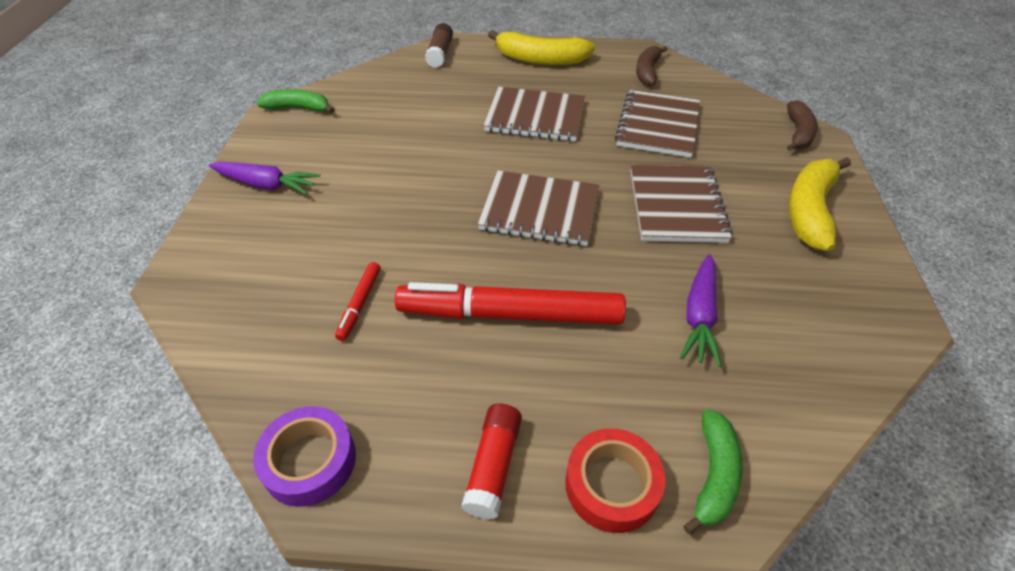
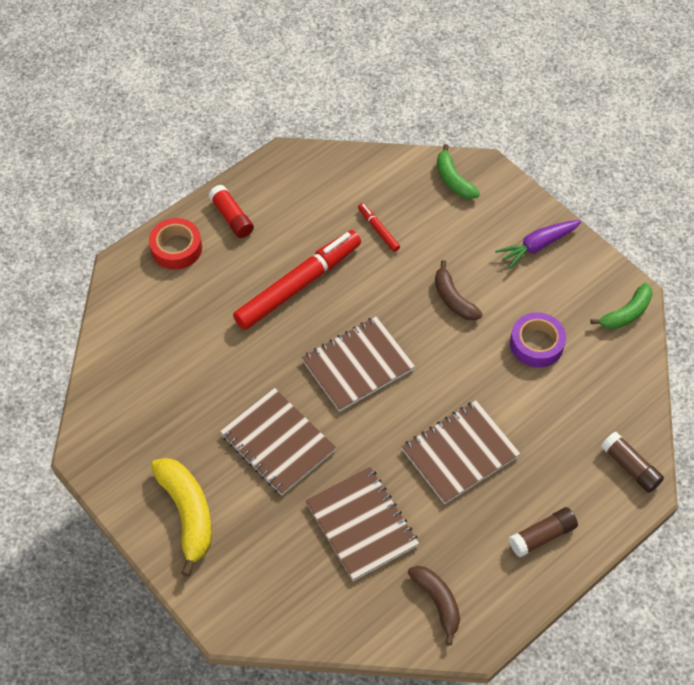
camera: 135 degrees right, 10 degrees up
purple tape [253,406,356,507] -> purple tape moved to [510,312,566,368]
yellow banana [488,30,595,65] -> brown glue stick [509,507,578,557]
purple carrot [680,254,721,367] -> none
green banana [683,409,743,535] -> green banana moved to [437,144,480,199]
brown banana [787,100,818,151] -> brown banana moved to [435,260,483,321]

